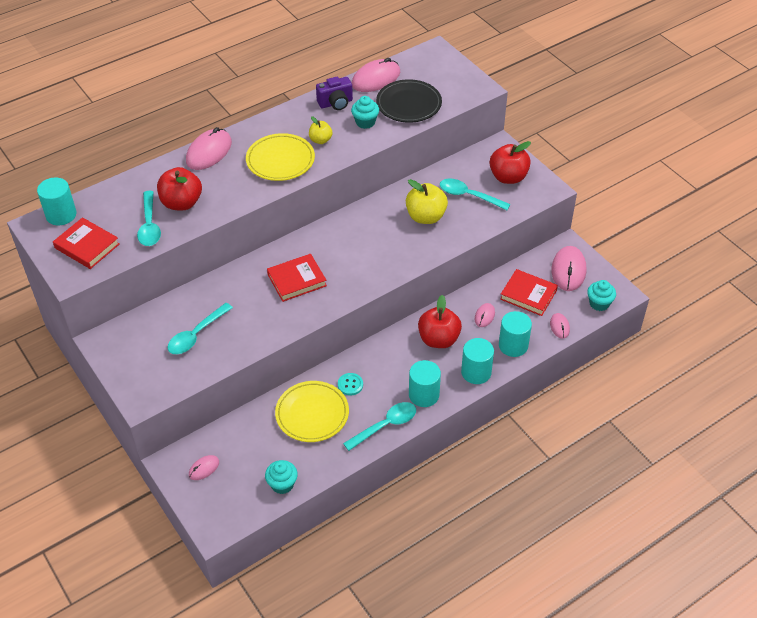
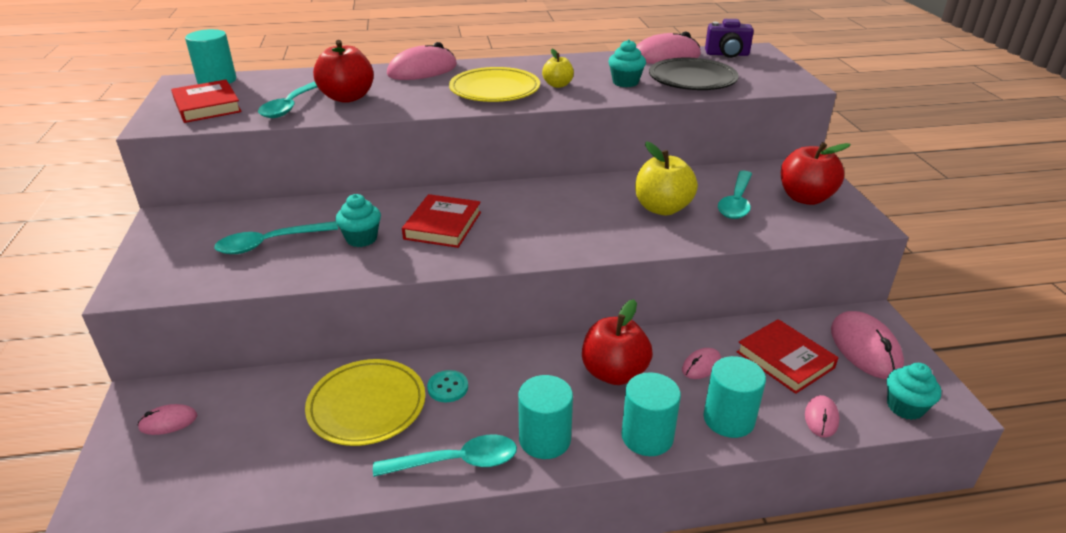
camera: 25 degrees right, 15 degrees down
turquoise cupcake [265,460,298,494] -> turquoise cupcake moved to [336,194,381,247]
red book [267,254,327,302] -> red book turned 75 degrees counterclockwise [402,194,481,248]
purple camera [316,77,353,110] -> purple camera moved to [705,19,754,58]
turquoise spoon [440,178,510,210] -> turquoise spoon turned 120 degrees counterclockwise [718,171,752,219]
pink mouse [551,246,586,291] -> pink mouse turned 45 degrees counterclockwise [831,311,904,379]

